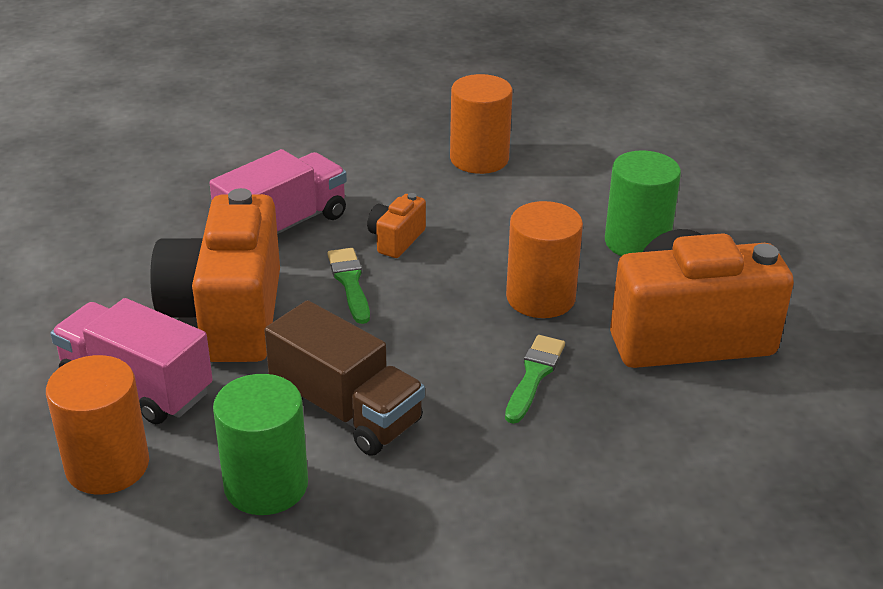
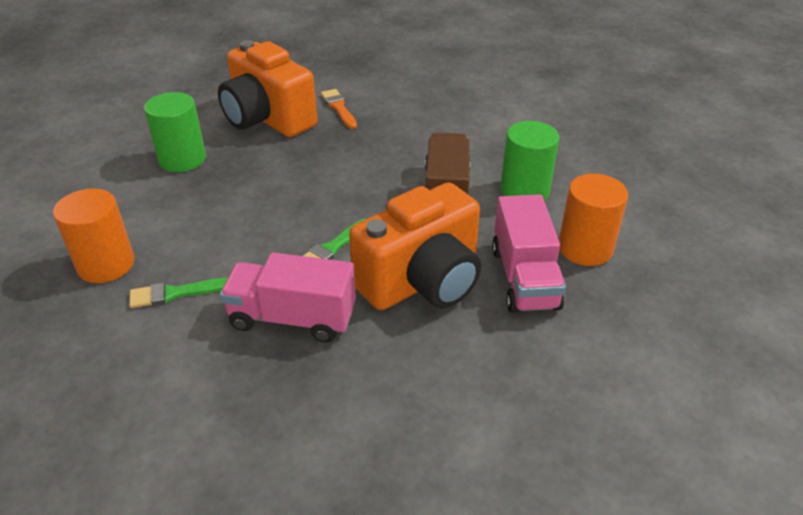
camera: 125 degrees left, 5 degrees up
orange camera [367,193,426,258] -> none
green brush [505,335,565,424] -> green brush moved to [129,278,228,308]
orange cylinder [506,201,583,318] -> none
none -> orange brush [321,89,357,129]

